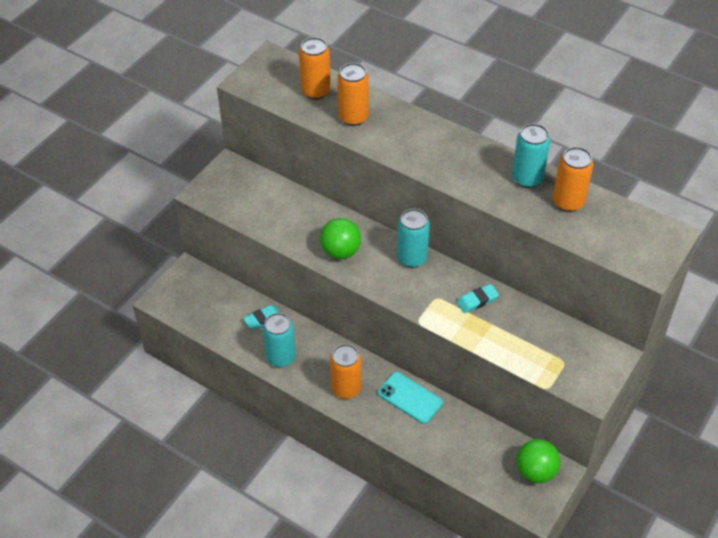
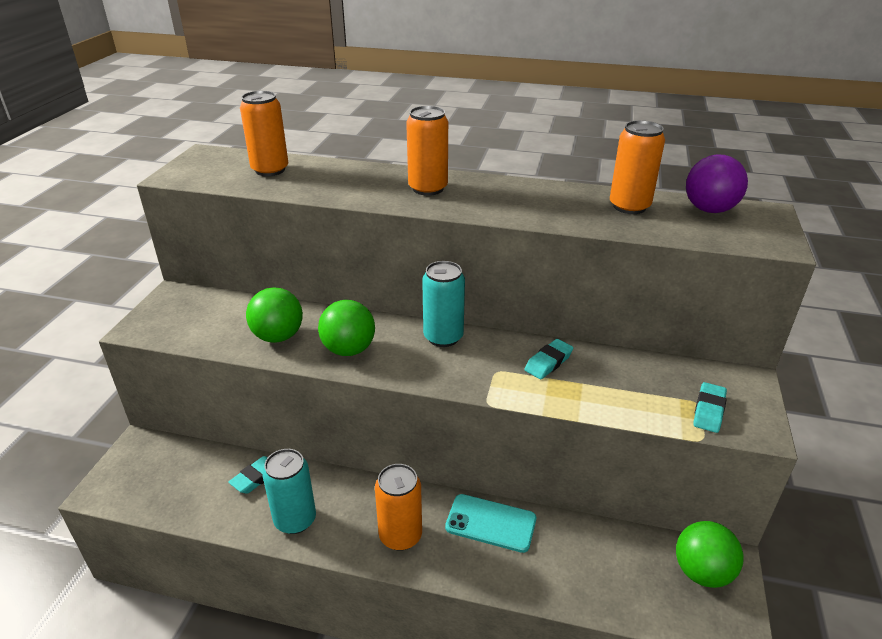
camera: 20 degrees left, 15 degrees down
orange can [337,63,369,126] -> orange can moved to [406,106,448,196]
turquoise can [512,124,550,188] -> none
none -> green ball [246,287,303,343]
none -> purple ball [686,155,748,213]
none -> turquoise eraser [693,382,727,433]

